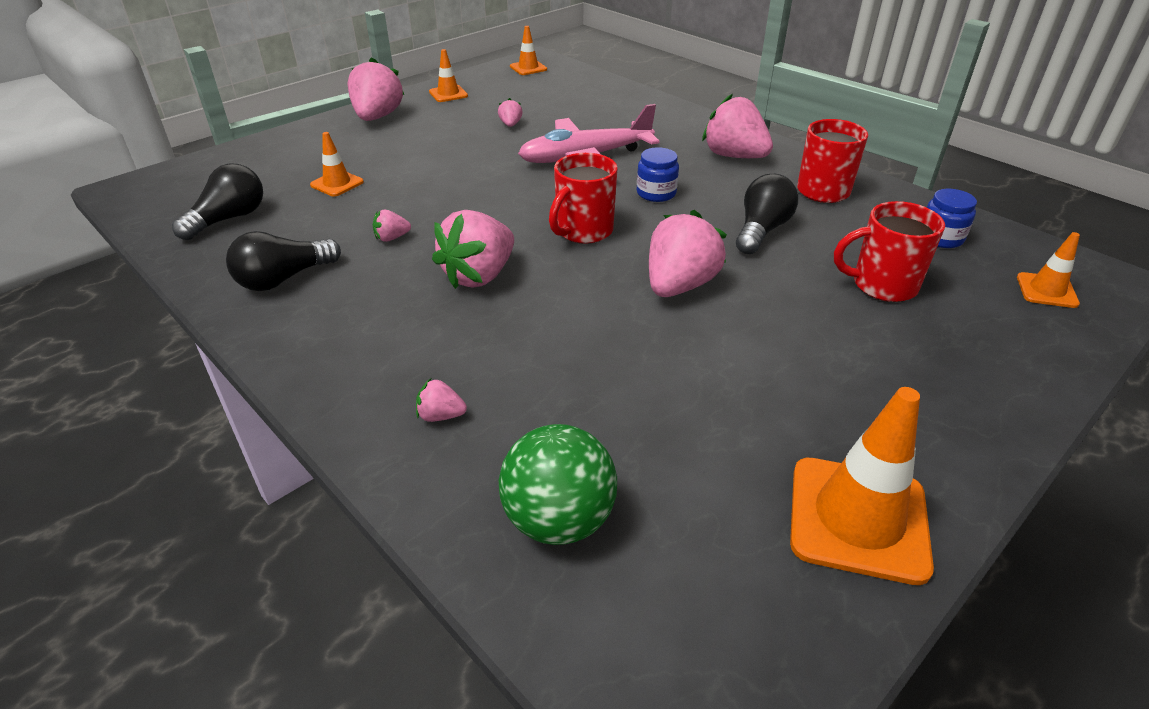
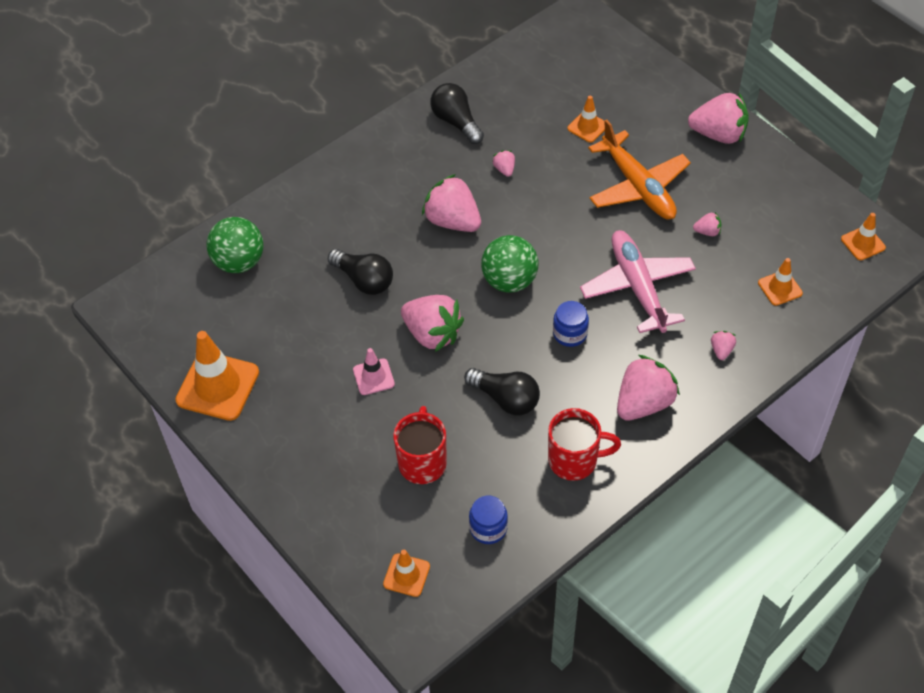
camera: 95 degrees right, 15 degrees up
black light bulb [172,164,263,240] -> black light bulb moved to [328,249,393,295]
pink strawberry [416,378,467,422] -> pink strawberry moved to [711,331,736,360]
orange traffic cone [429,49,468,102] -> orange traffic cone moved to [758,258,803,306]
red mug [549,153,618,244] -> green ball [481,235,538,293]
none -> pink traffic cone [353,348,395,395]
none -> orange plane [588,120,691,219]

